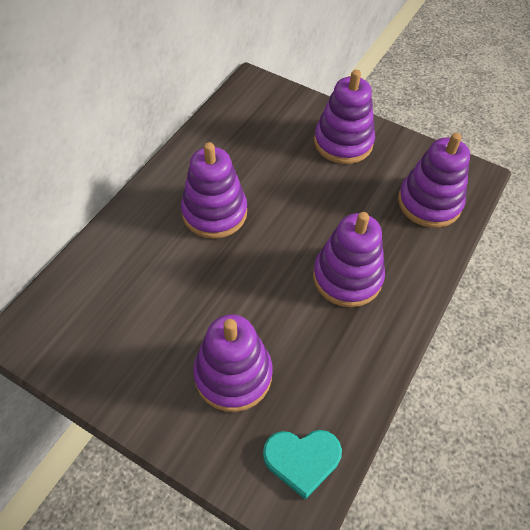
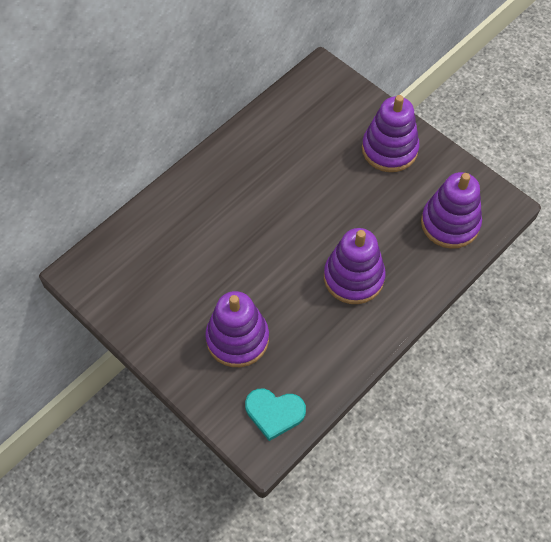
camera: 15 degrees right, 5 degrees up
purple stacking toy [181,142,247,239] -> none

